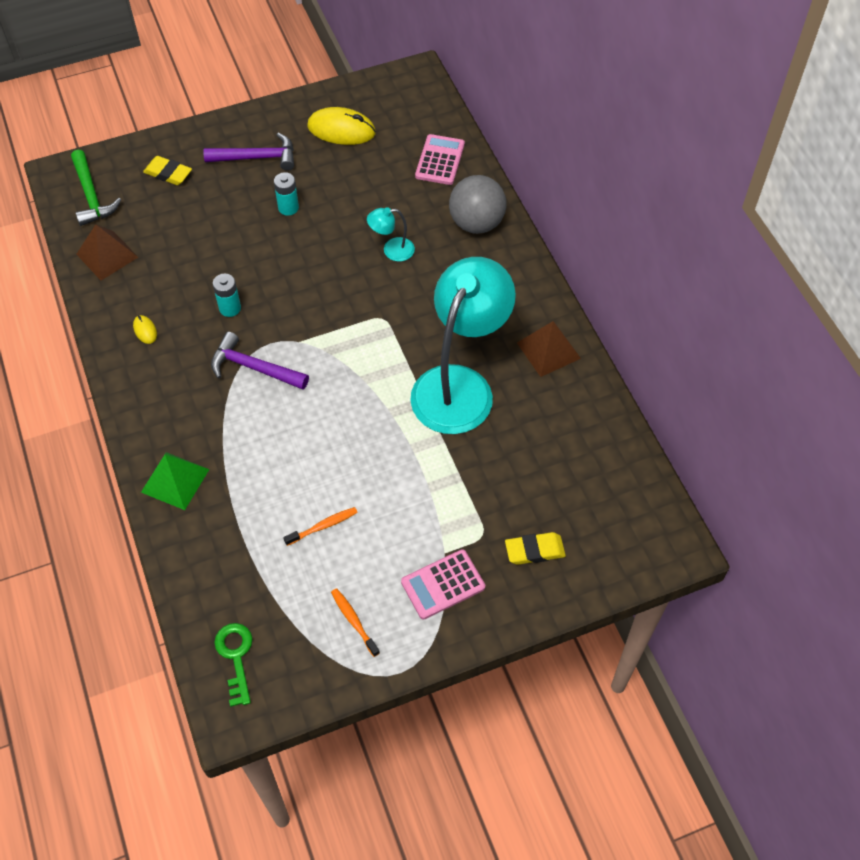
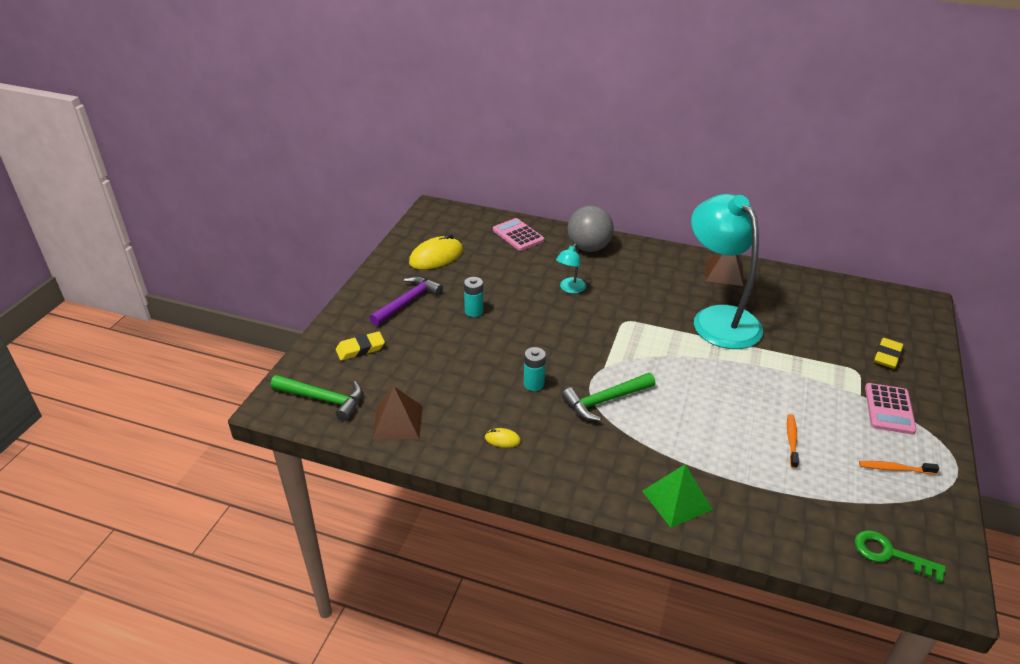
camera: 50 degrees left, 20 degrees down
purple hammer [211,332,309,390] -> green hammer [562,373,655,421]

